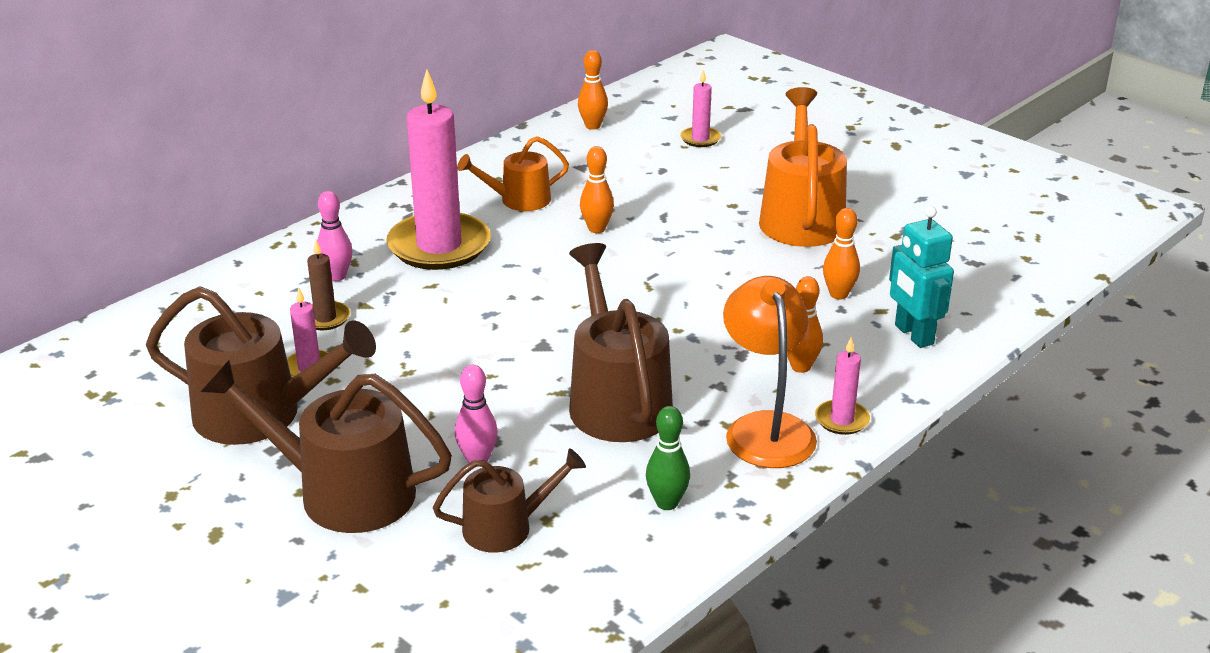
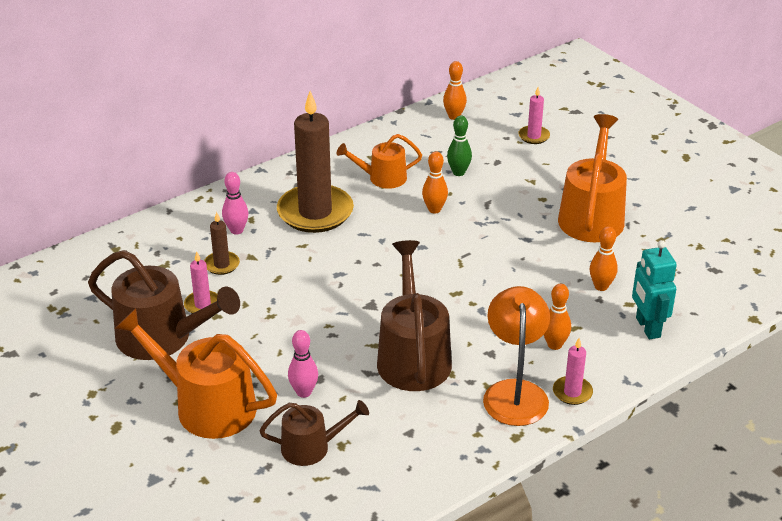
camera: 10 degrees right, 5 degrees up
brown watering can [201,360,452,533] -> orange watering can [115,308,277,439]
pink candle [386,69,491,270] -> brown candle [277,91,354,233]
green bowling pin [646,406,690,510] -> green bowling pin moved to [447,115,472,176]

